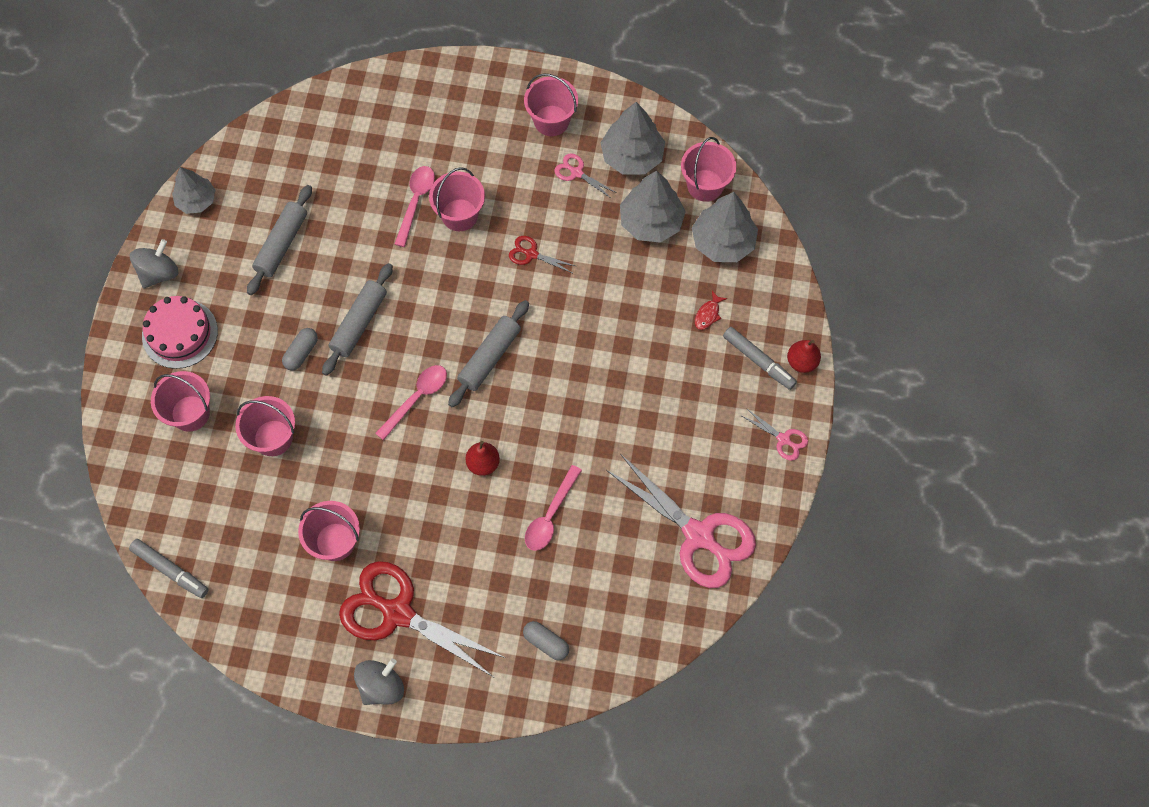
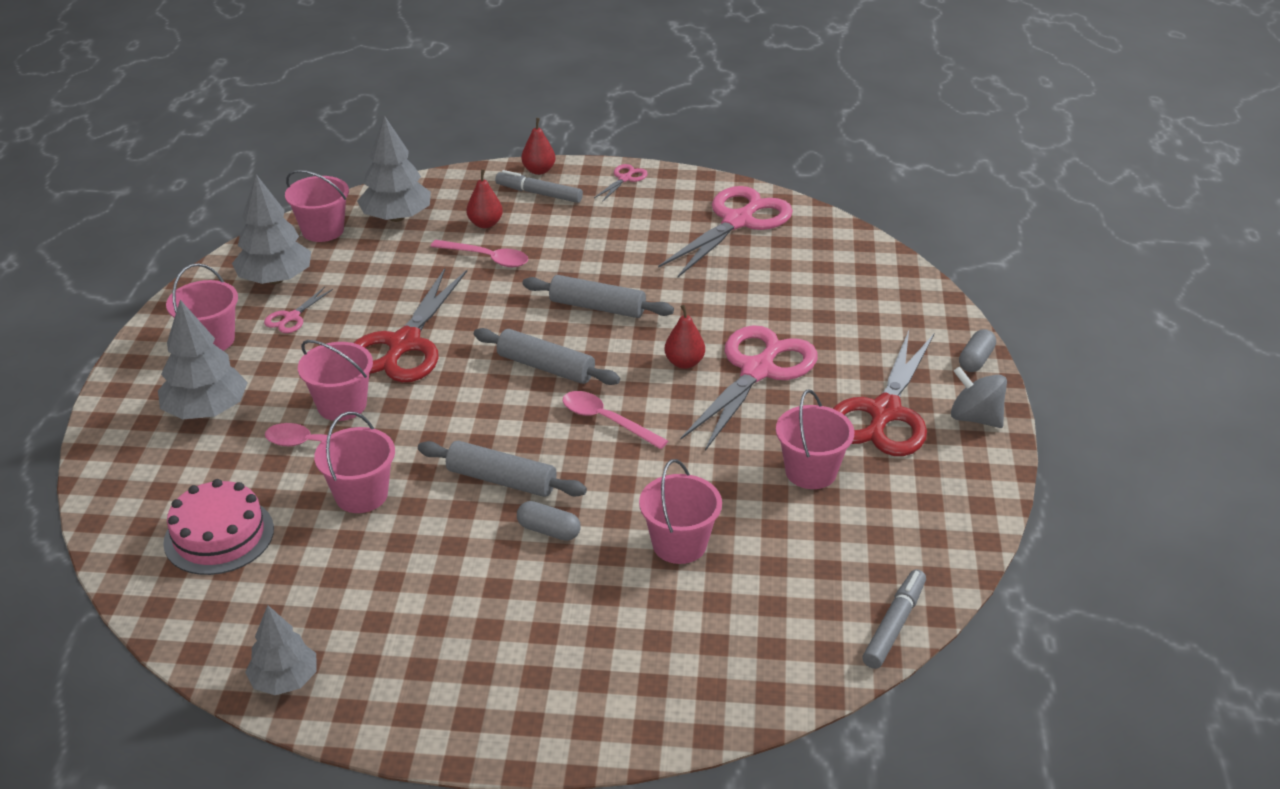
camera: 95 degrees left, 30 degrees down
grey spinning top [130,239,178,288] -> none
pink cake [142,296,218,369] -> pink cake moved to [163,479,274,575]
pink bucket [151,371,210,432] -> pink bucket moved to [314,412,395,513]
grey rolling pin [247,185,312,295] -> grey rolling pin moved to [522,275,674,318]
red scissors [509,236,575,273] -> red scissors [354,268,467,382], size x2.28
grey capsule [523,621,569,660] -> grey capsule moved to [959,329,996,372]
pink spoon [525,465,582,551] -> pink spoon moved to [430,240,528,267]
grey tree [620,171,686,243] -> grey tree moved to [158,300,248,419]
red fish [695,291,727,330] -> red pear [466,169,503,228]
grey marker [723,327,797,390] -> grey marker turned 105 degrees counterclockwise [495,170,583,203]
none -> pink scissors [680,325,818,451]

